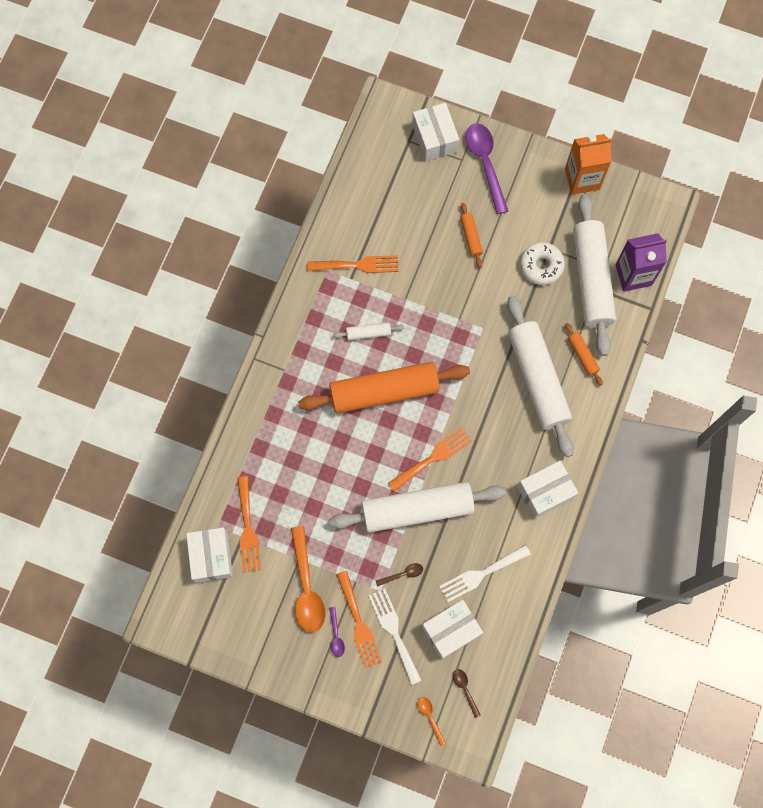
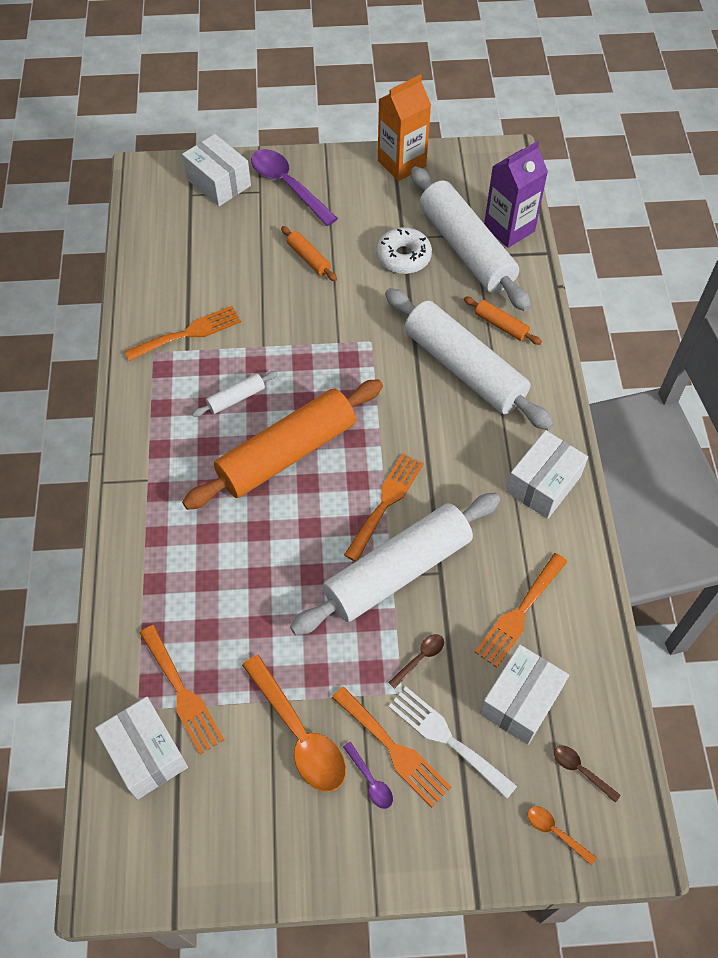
camera: 25 degrees left, 15 degrees down
white fork [439,545,531,602] -> orange fork [475,553,568,668]

